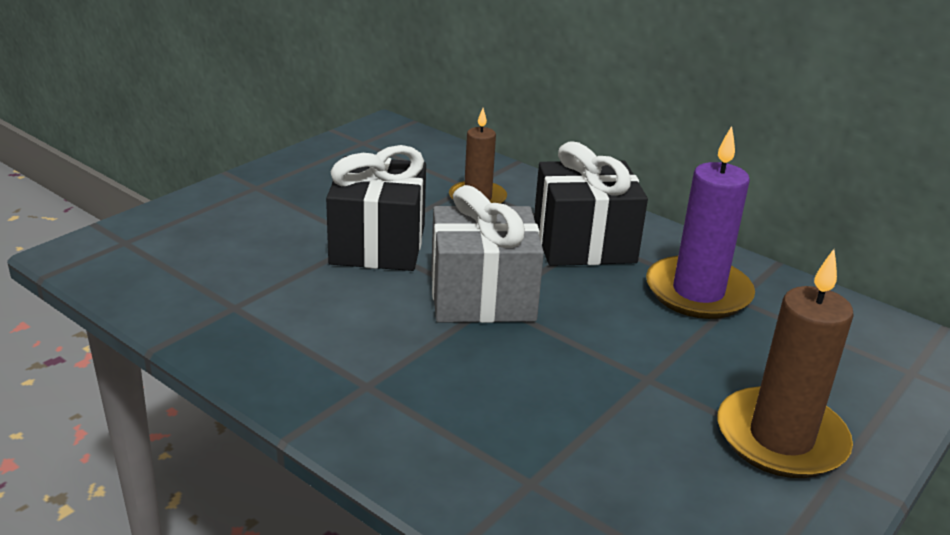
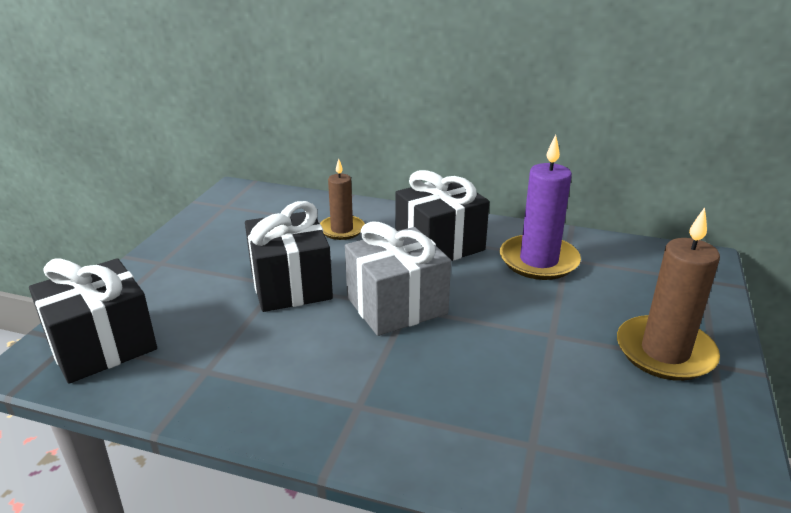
camera: 20 degrees left, 0 degrees up
none -> black gift [29,258,157,384]

